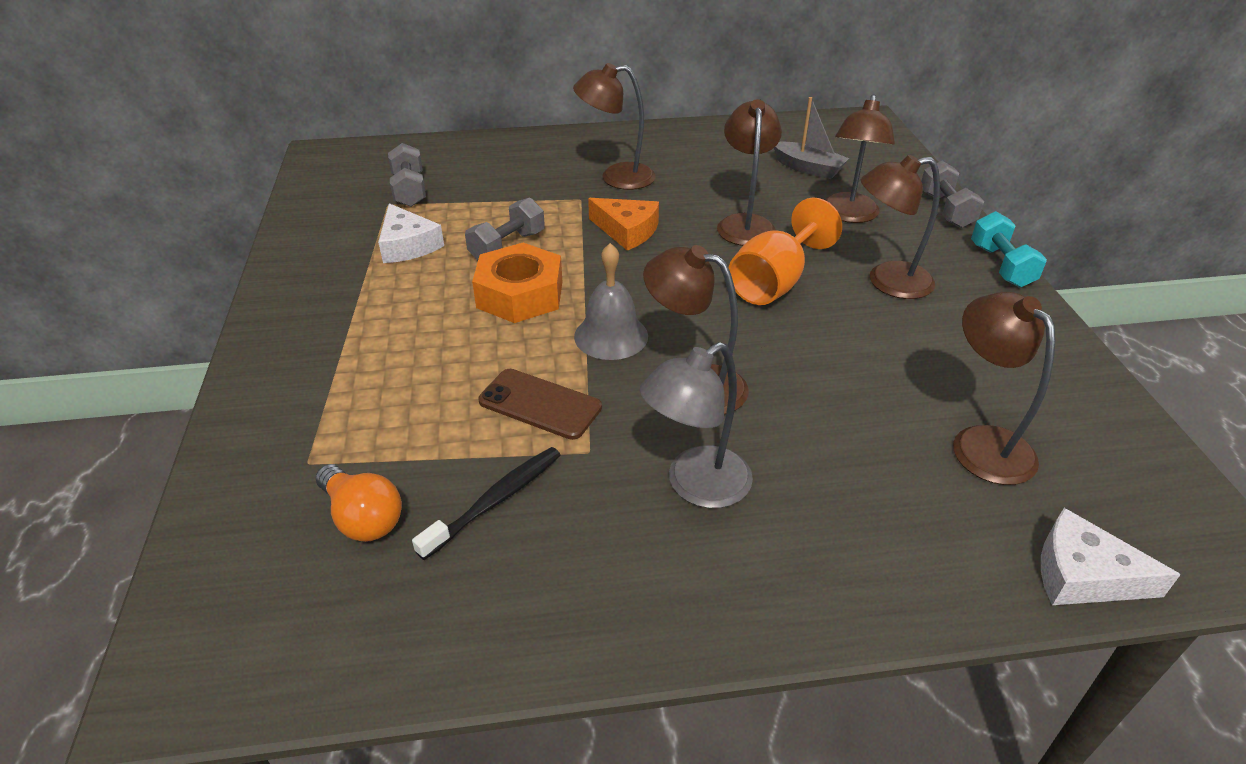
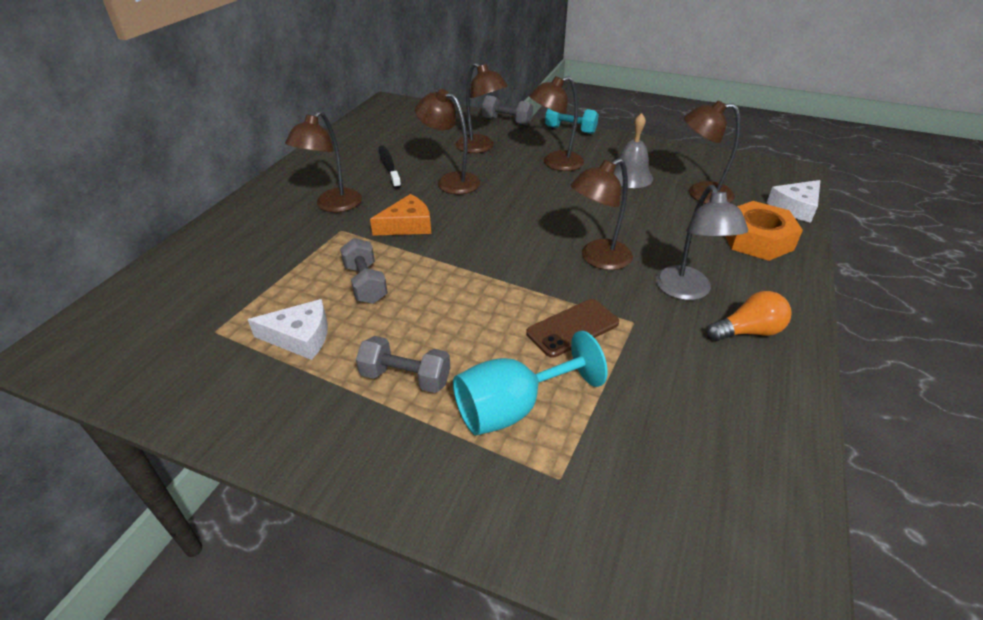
camera: 60 degrees left, 0 degrees up
orange light bulb [316,464,402,542] -> orange light bulb moved to [707,291,792,341]
grey dumbbell [388,143,426,207] -> grey dumbbell moved to [356,336,450,393]
black toothbrush [412,447,561,560] -> black toothbrush moved to [378,145,401,189]
orange nut [472,243,562,323] -> orange nut moved to [725,201,803,261]
grey bell [574,243,648,360] -> grey bell moved to [614,113,653,188]
orange goblet [729,198,842,305] -> none
grey boat [774,97,849,179] -> none
brown lamp [861,155,940,299] -> brown lamp turned 45 degrees clockwise [529,76,584,171]
none -> turquoise goblet [453,331,607,435]

